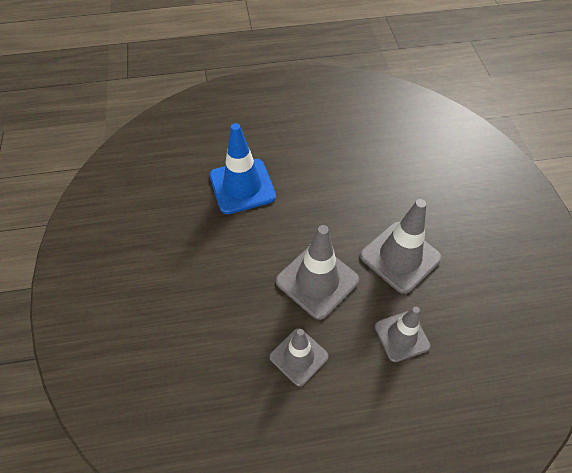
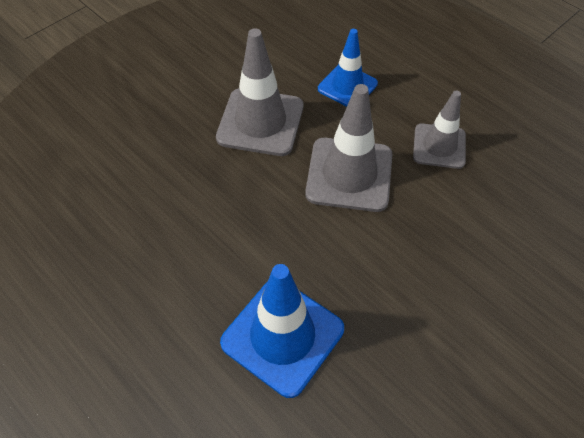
camera: 125 degrees left, 0 degrees up
grey traffic cone [375,307,431,362] -> blue traffic cone [318,29,378,107]

